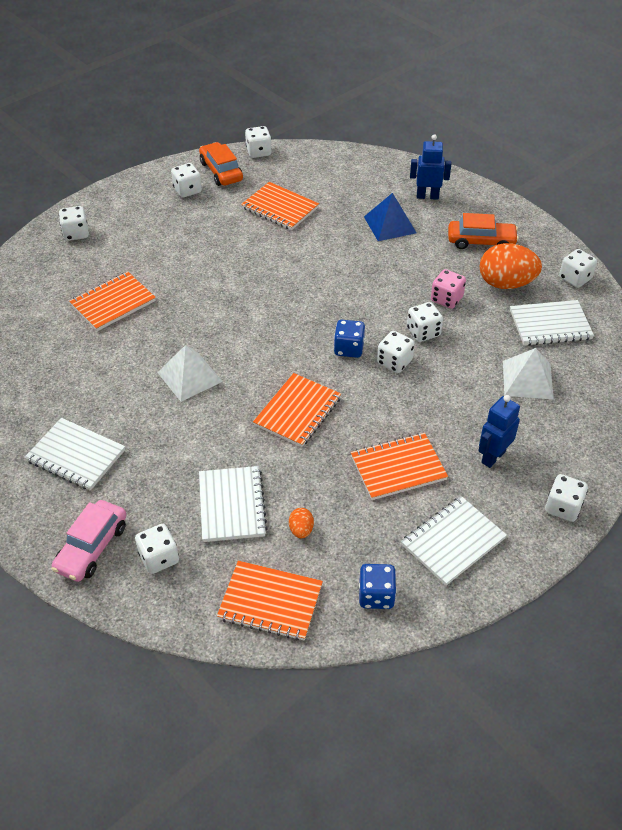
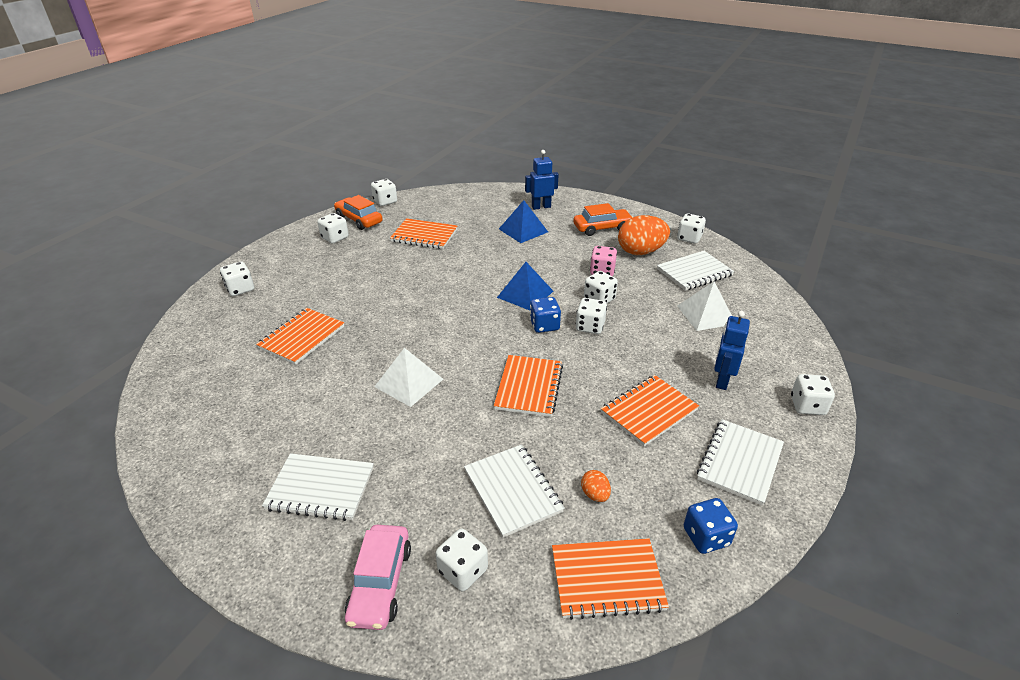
camera: 20 degrees left, 10 degrees down
none -> blue pyramid [497,262,553,310]

